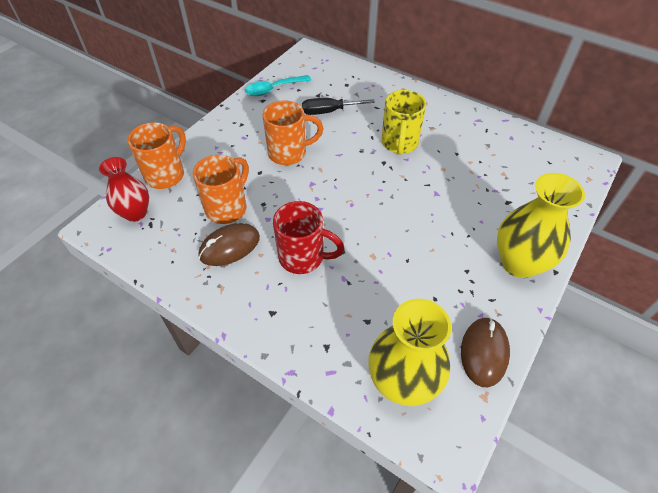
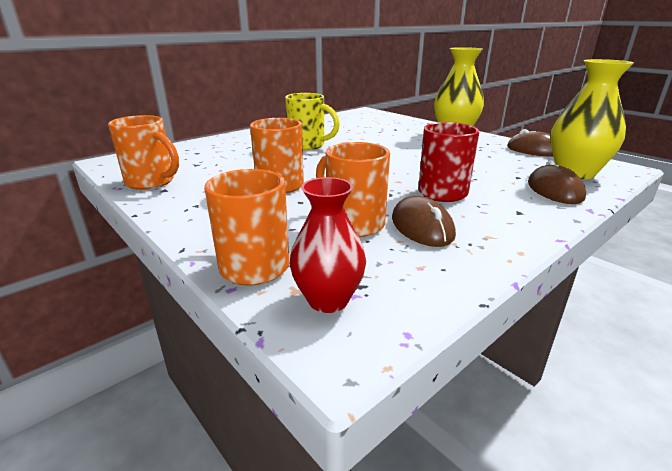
camera: 75 degrees left, 25 degrees down
turquoise spoon [245,75,311,96] -> orange mug [108,115,179,190]
black screwdriver [302,98,375,115] -> none
none -> brown mouse [528,160,586,204]

